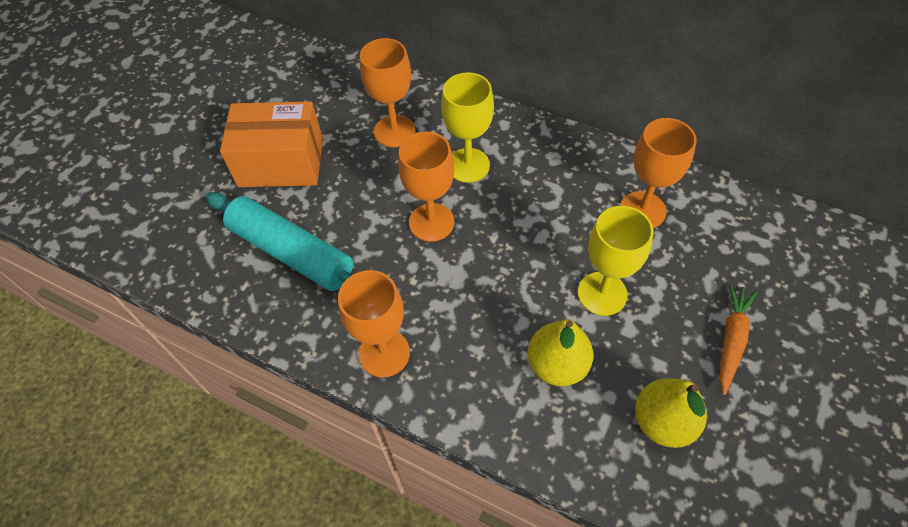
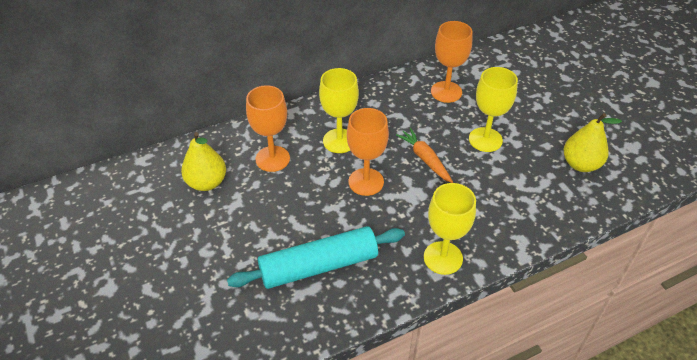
camera: 55 degrees left, 10 degrees down
orange box [220,101,323,187] -> none
orange goblet [338,270,410,378] -> yellow goblet [424,183,476,275]
yellow pear [528,319,594,386] -> yellow pear moved to [181,132,226,191]
orange carrot [720,283,757,395] -> orange carrot moved to [396,128,453,183]

